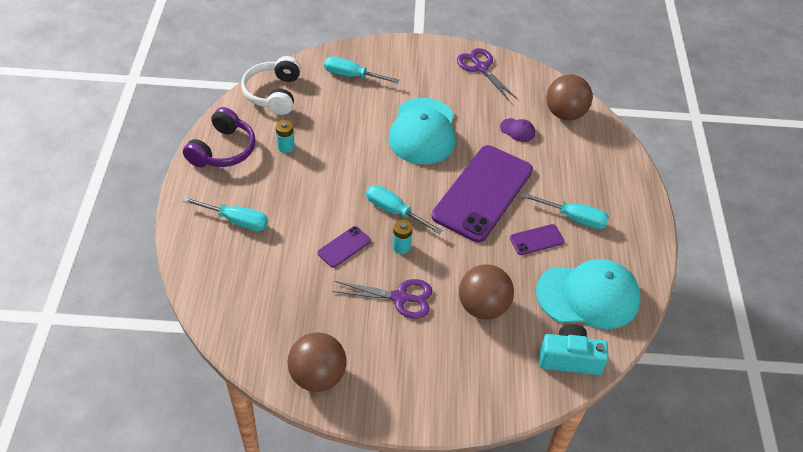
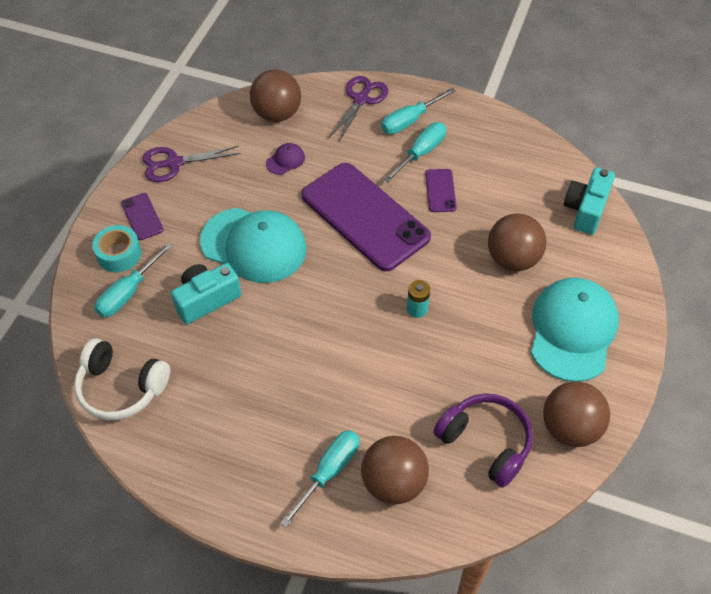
camera: 70 degrees left, 5 degrees up
purple headphones [183,107,256,167] -> purple headphones moved to [433,393,533,488]
turquoise battery [276,120,295,153] -> none
purple phone [318,226,371,268] -> purple phone moved to [121,193,163,240]
purple scissors [332,279,433,319] -> purple scissors moved to [328,76,388,143]
turquoise screwdriver [366,185,443,234] -> turquoise screwdriver moved to [381,88,456,134]
turquoise cap [536,259,641,329] -> turquoise cap moved to [531,277,619,382]
none -> turquoise tape [92,225,141,272]
none -> turquoise camera [171,263,241,324]
none -> brown ball [361,436,429,505]

